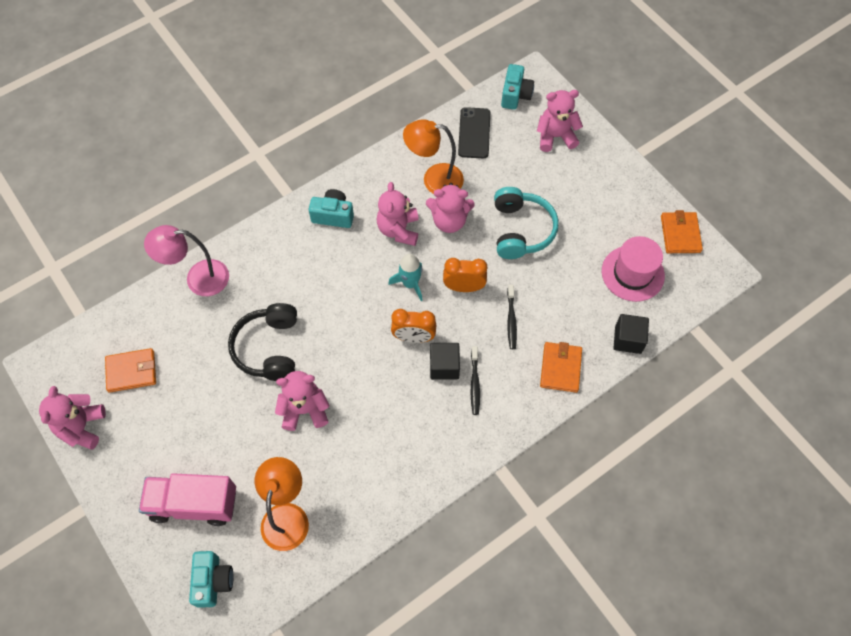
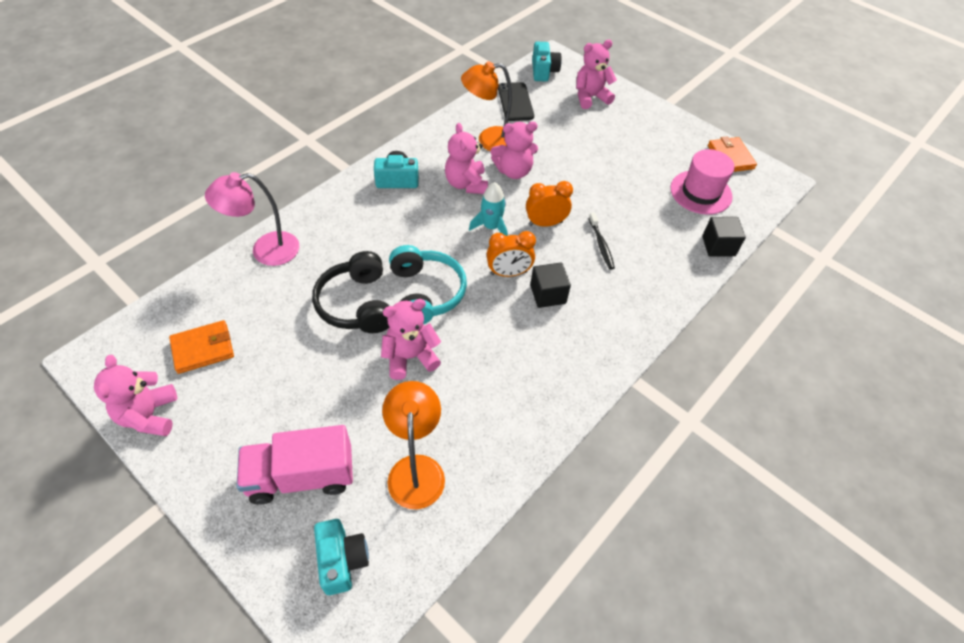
camera: 15 degrees left, 10 degrees down
black toothbrush [471,346,480,415] -> none
turquoise headphones [494,187,559,259] -> turquoise headphones moved to [389,245,467,324]
orange wallet [540,342,582,393] -> none

